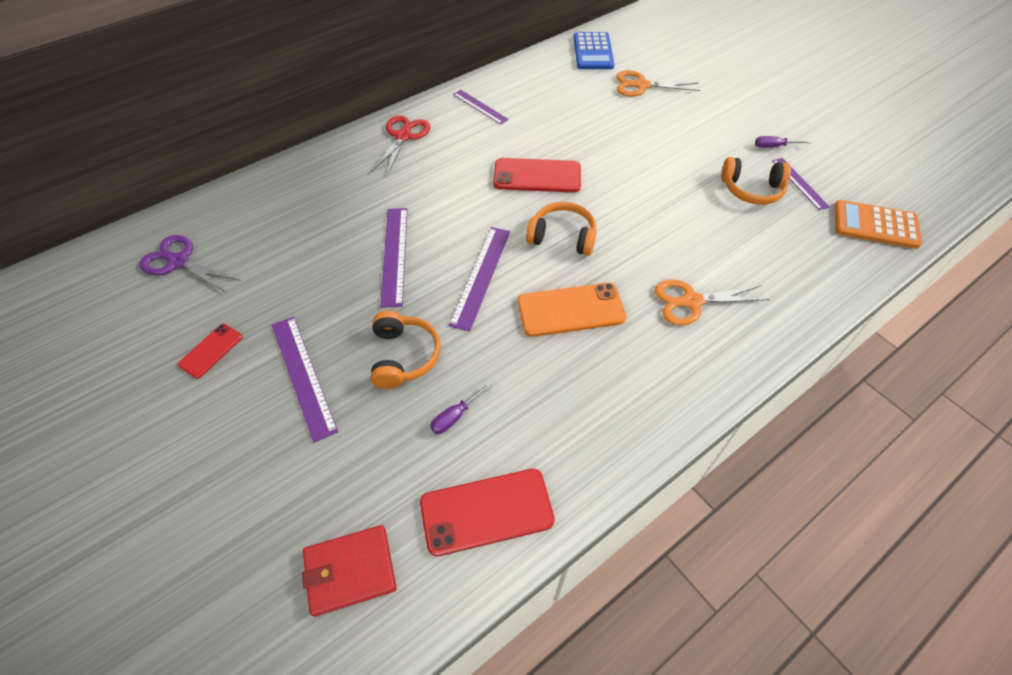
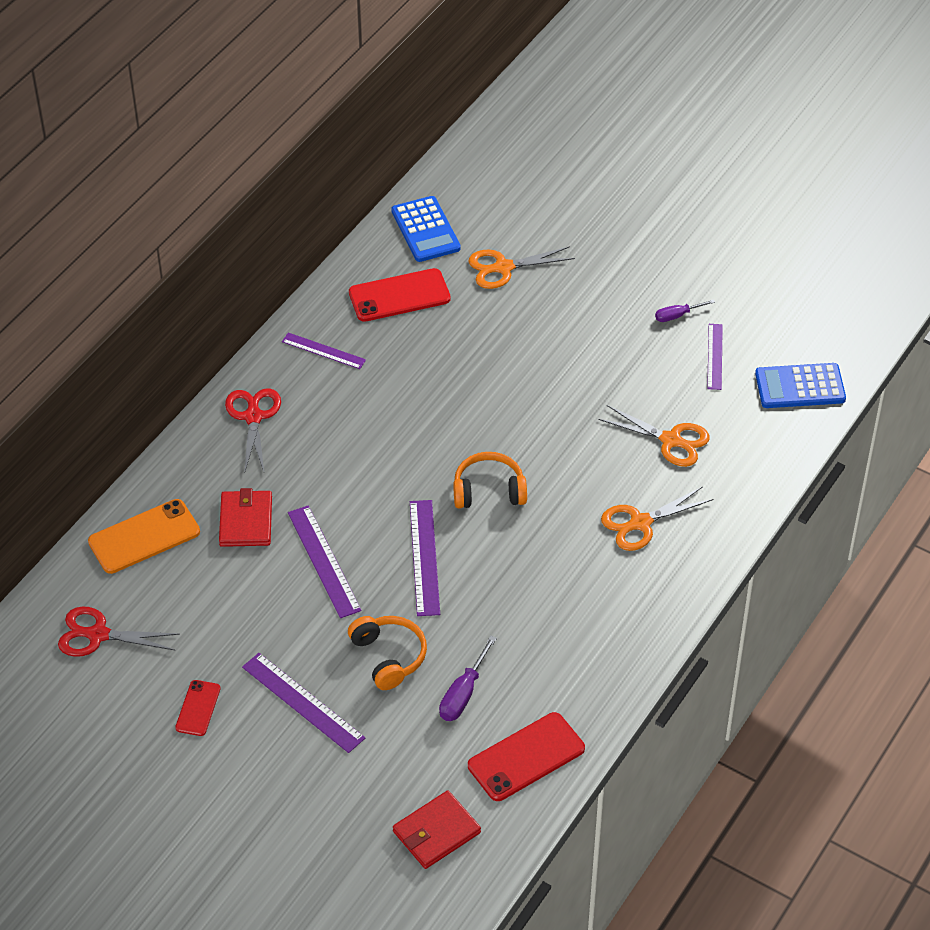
camera: 20 degrees left, 5 degrees down
purple scissors [139,235,241,292] -> red scissors [58,607,180,657]
purple screwdriver [430,383,492,434] -> purple screwdriver [439,636,497,721], size x1.51
red phone [493,158,581,192] -> red phone moved to [349,268,451,322]
orange phone [518,283,626,337] -> orange phone moved to [88,499,200,574]
orange headphones [721,157,791,205] -> none
purple ruler [772,158,830,210] -> purple ruler turned 45 degrees clockwise [707,324,723,390]
orange calculator [834,200,922,249] -> blue calculator [755,363,846,408]
none -> red wallet [219,488,272,547]
none -> orange scissors [598,405,710,467]

